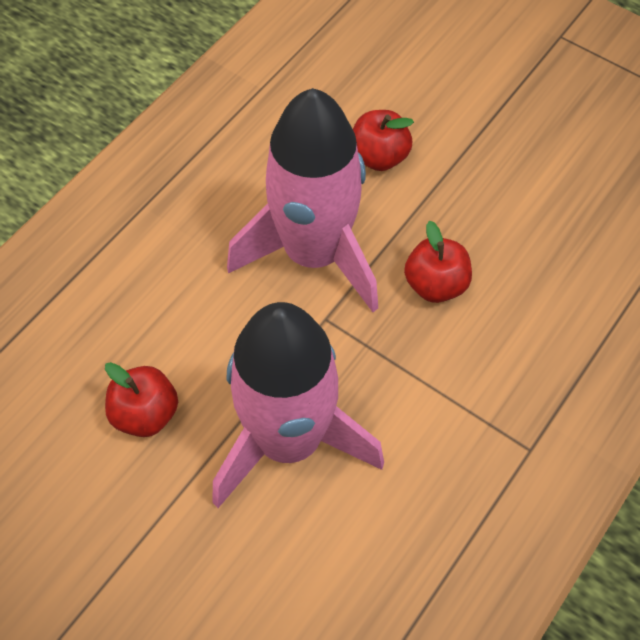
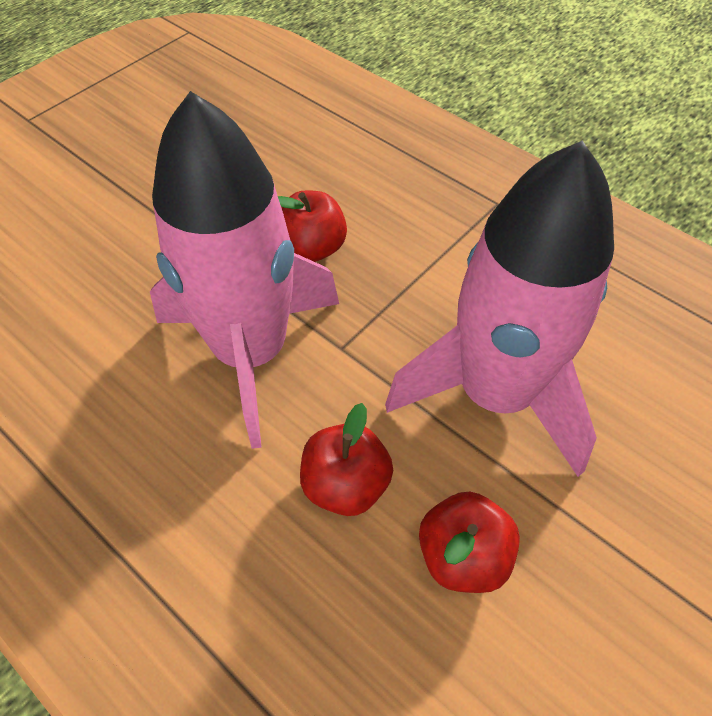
camera: 85 degrees left, 5 degrees down
red apple [353,110,414,171] -> red apple moved to [300,403,393,516]

